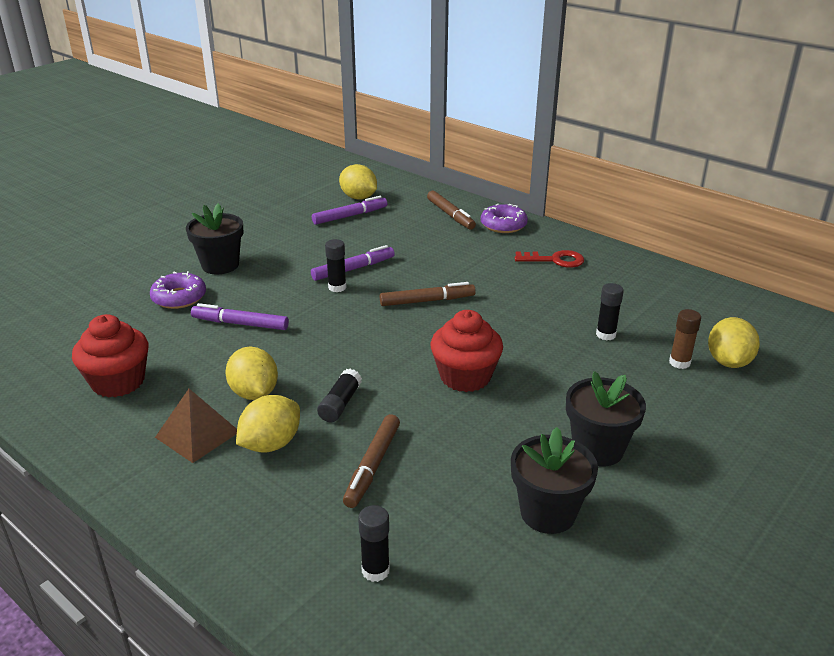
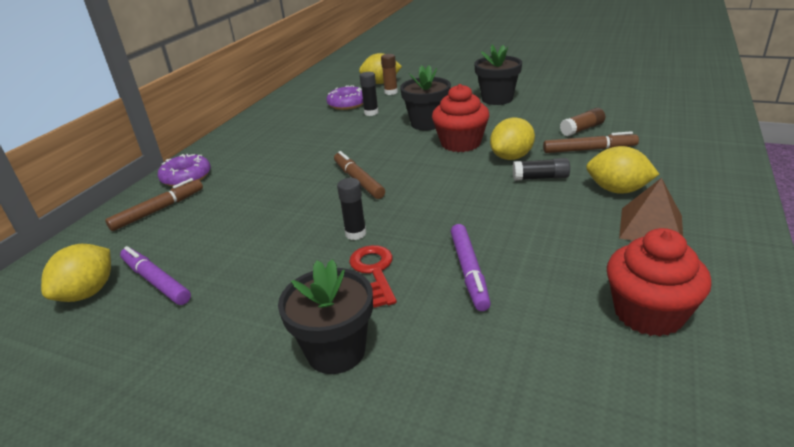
camera: 105 degrees left, 0 degrees up
purple donut [150,271,206,309] -> purple donut moved to [327,85,363,110]
yellow lemon [225,347,278,400] -> yellow lemon moved to [490,117,535,160]
purple marker [311,245,395,281] -> none
black glue stick [358,505,390,582] -> none
black flower pot [511,427,598,534] -> black flower pot moved to [400,65,451,130]
red key [515,250,584,268] -> red key moved to [349,245,397,308]
none -> brown glue stick [560,108,605,136]

